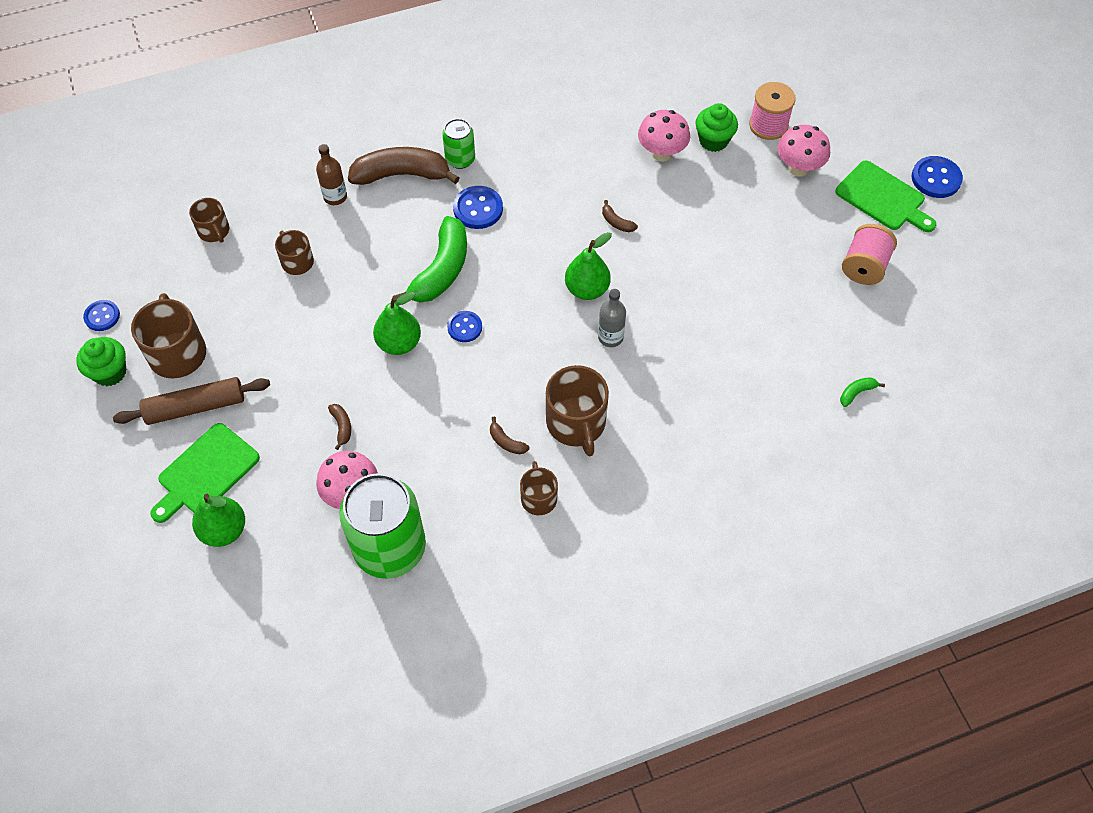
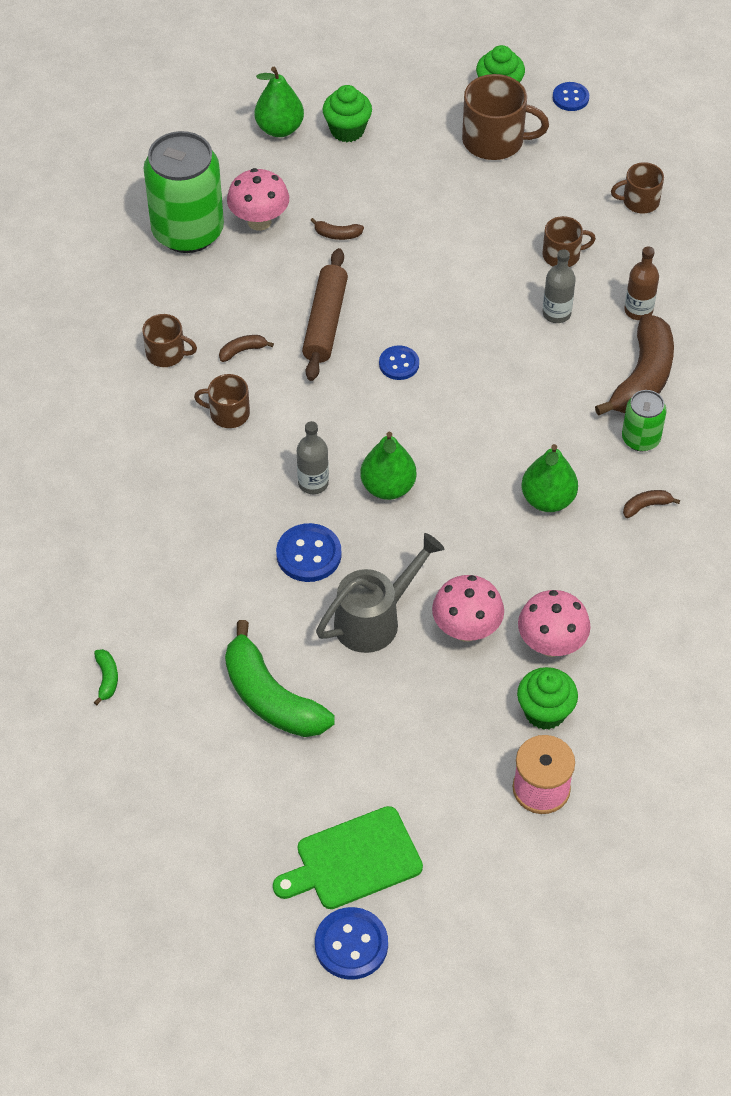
camera: 115 degrees right, 5 degrees down
brown rolling pin [113,377,270,425] -> brown rolling pin moved to [302,248,348,381]
green cutting board [150,423,260,523] -> green cupcake [323,85,372,142]
green pear [373,292,421,355] -> green pear moved to [522,444,578,512]
green banana [394,216,467,303] -> green banana moved to [225,620,335,737]
blue button [453,186,503,229] -> blue button moved to [276,523,342,582]
brown mug [546,365,609,456] -> brown mug [194,374,250,428], size x0.59
brown banana [602,200,638,232] -> brown banana moved to [623,490,680,518]
pink mushroom [777,125,830,177] -> pink mushroom moved to [432,575,504,642]
pink spool [842,224,897,285] -> none
none -> grey watering can [316,533,444,653]
none -> grey bottle [543,249,576,323]

